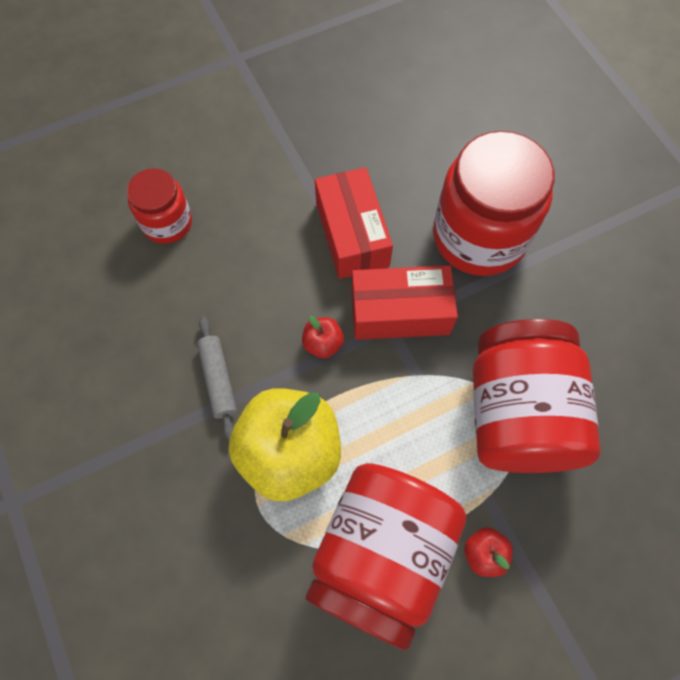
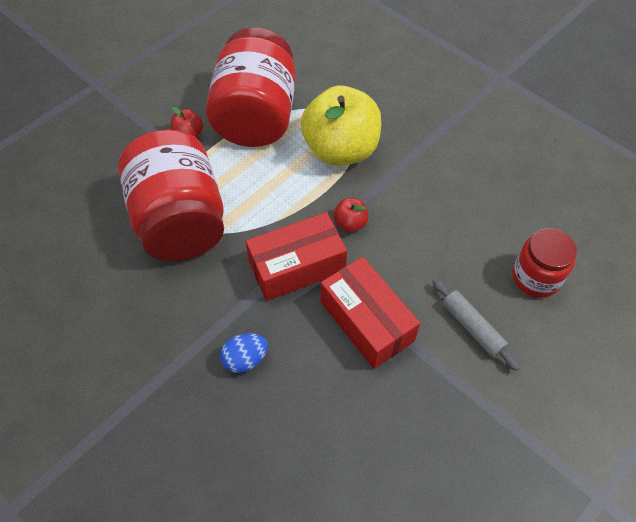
camera: 160 degrees right, 10 degrees down
grey rolling pin [197,316,237,440] -> grey rolling pin moved to [433,279,520,371]
red jar [433,131,555,276] -> blue egg [220,333,268,373]

